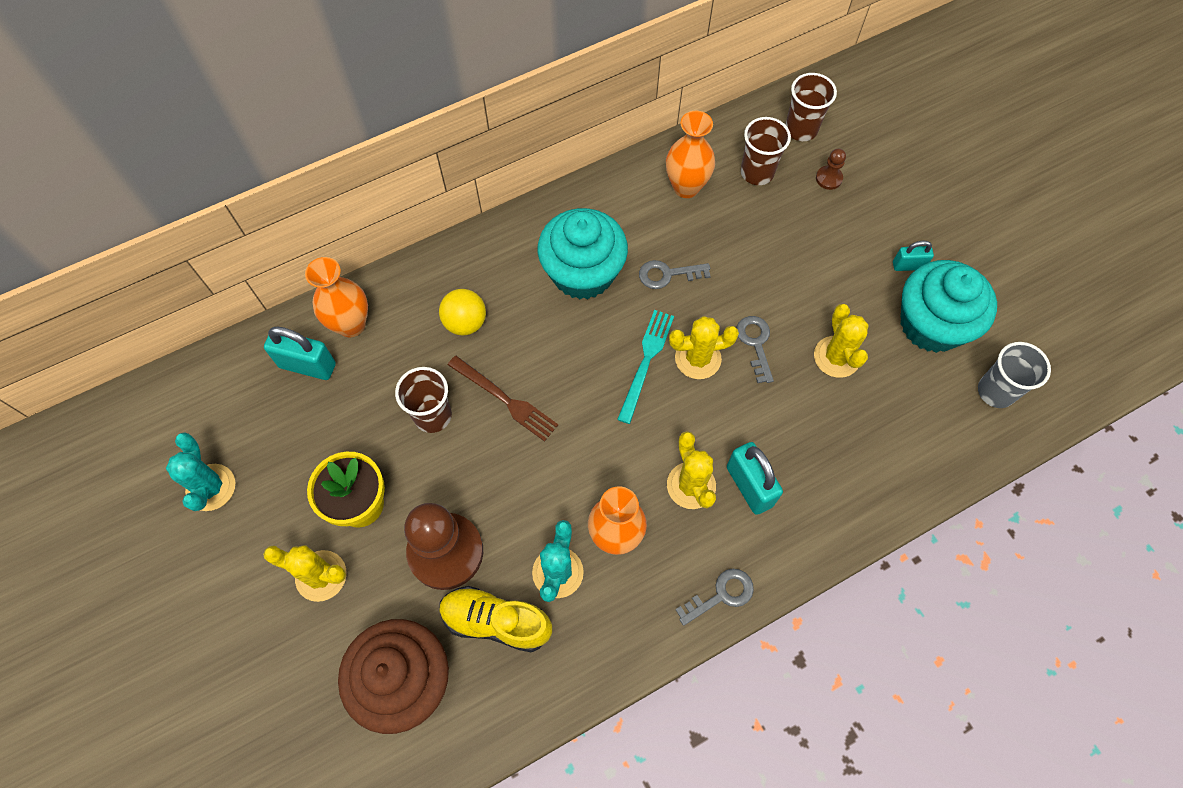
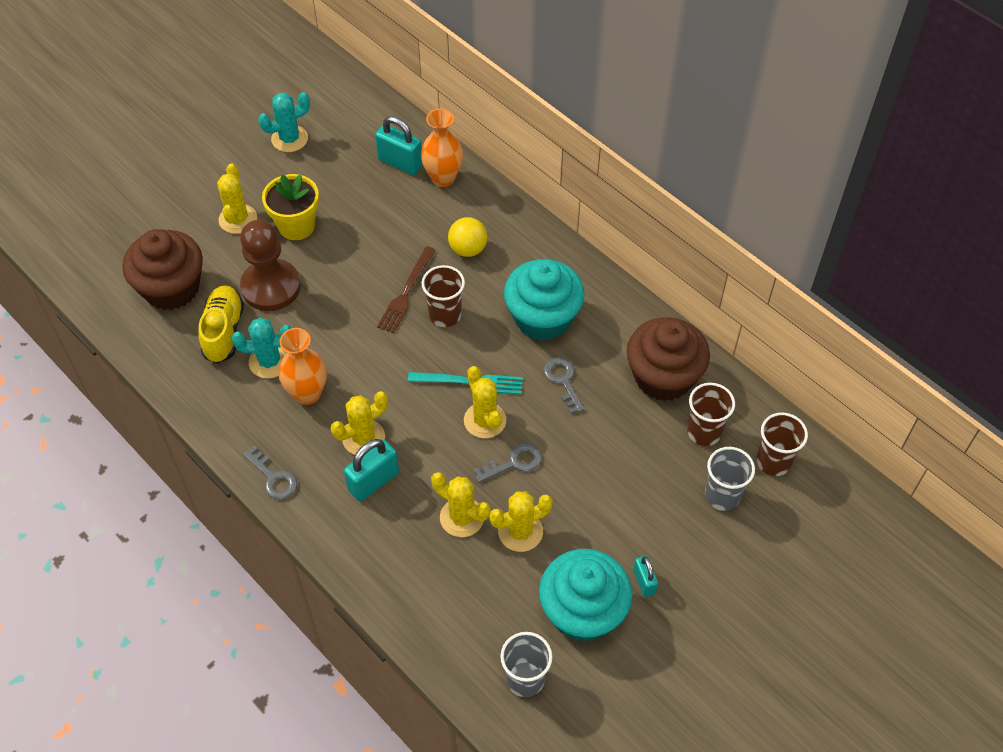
camera: 75 degrees right, 10 degrees down
turquoise padlock [264,327,336,380] -> turquoise padlock turned 60 degrees counterclockwise [375,116,423,175]
brown cup [395,367,452,433] -> brown cup moved to [421,265,465,327]
orange vase [666,111,715,198] -> brown cupcake [627,317,710,401]
brown pawn [816,149,846,190] -> grey cup [705,447,755,511]
none -> yellow cactus [431,472,490,537]

